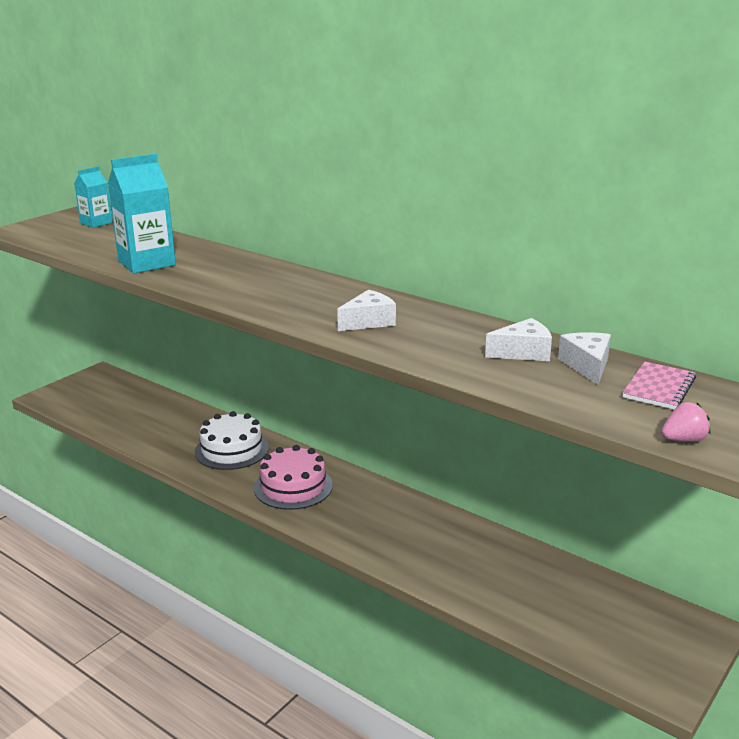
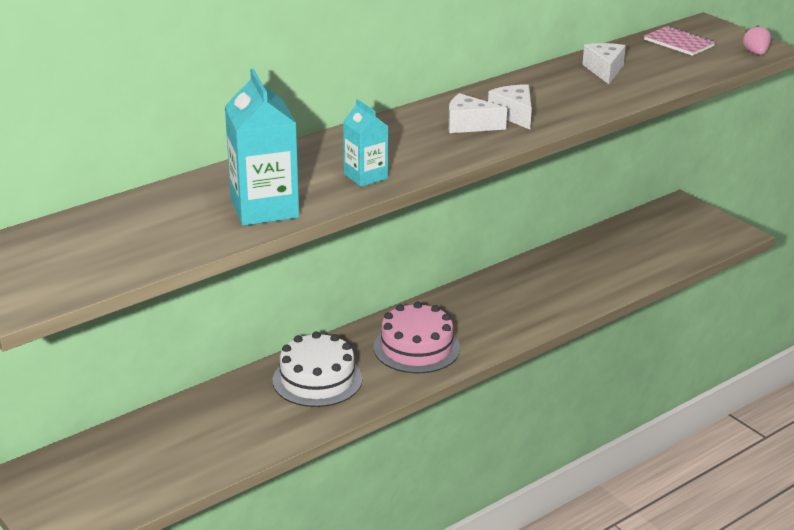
camera: 75 degrees left, 5 degrees up
turquoise carton [74,166,113,228] -> turquoise carton moved to [343,99,388,187]
white cheese [558,332,611,385] -> white cheese moved to [448,93,507,133]

